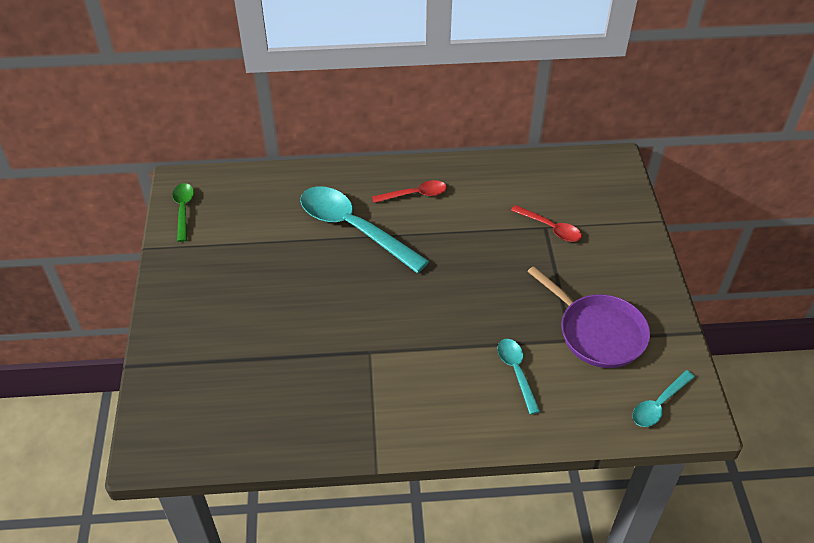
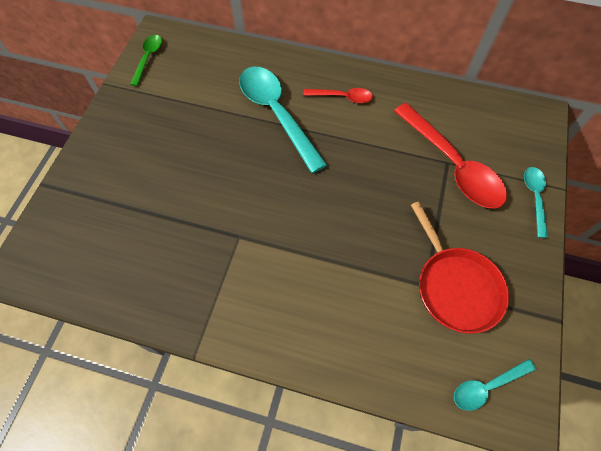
camera: 20 degrees right, 15 degrees up
turquoise spoon [497,339,540,414] -> turquoise spoon moved to [524,167,548,238]
red spoon [511,205,582,242] -> red spoon [394,103,507,209], size x1.98
purple pan [527,266,650,368] -> red pan [411,202,509,334]

